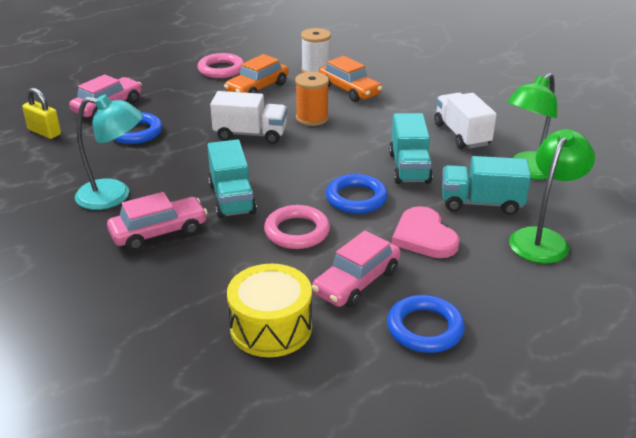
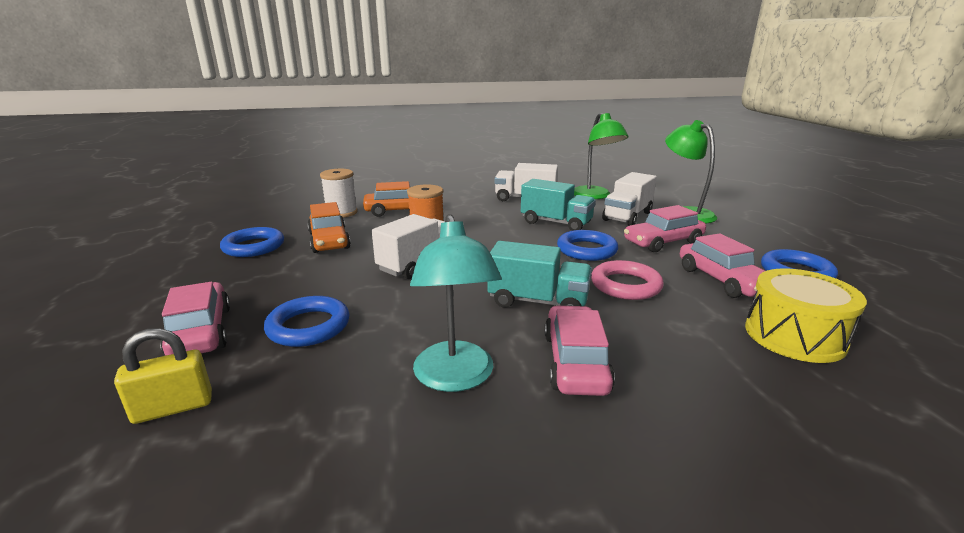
camera: 60 degrees left, 10 degrees down
turquoise lamp [75,95,143,210] -> turquoise lamp turned 135 degrees clockwise [410,214,502,392]
pink ring [197,53,244,78] -> blue ring [220,227,284,257]
pink heart [392,206,460,258] -> pink car [624,205,706,252]
turquoise truck [442,156,531,215] -> white truck [602,172,657,226]

